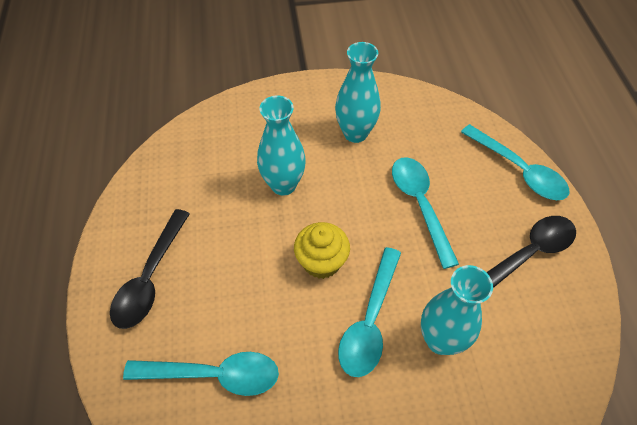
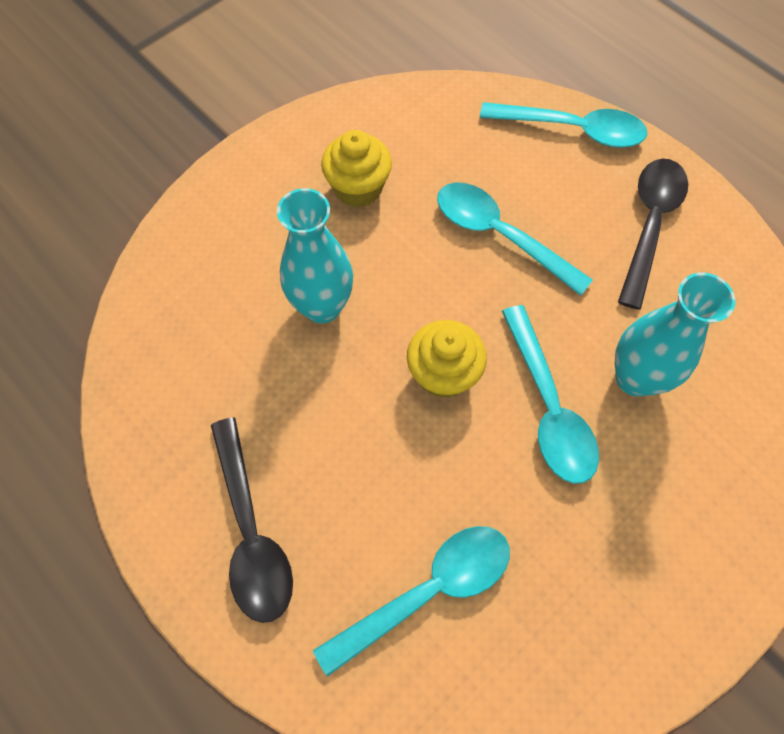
camera: 35 degrees left, 10 degrees up
turquoise vase [335,42,381,143] -> yellow cupcake [321,130,392,207]

